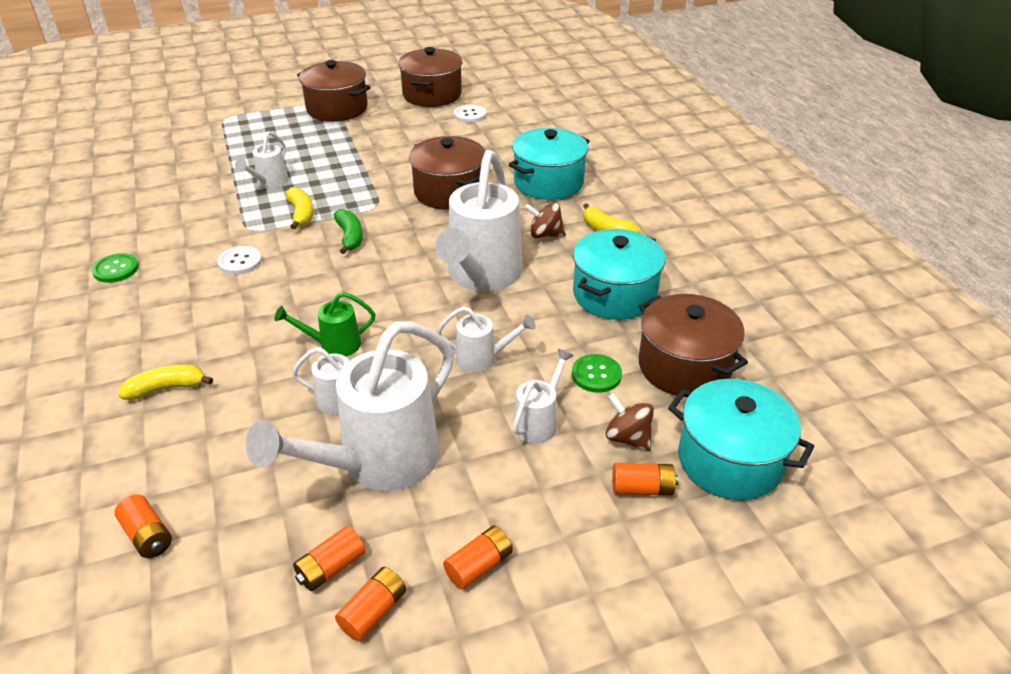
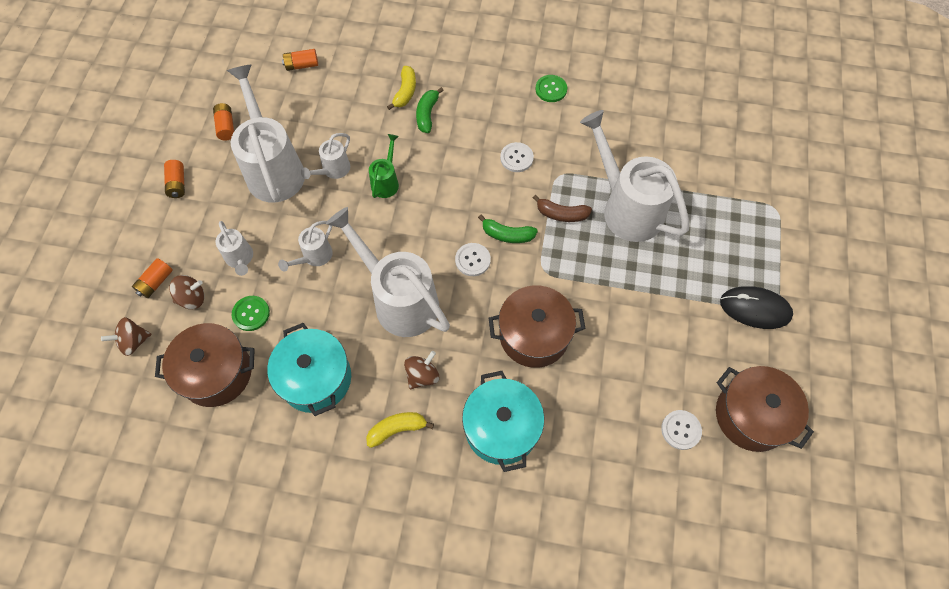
camera: 120 degrees right, 25 degrees up
white watering can [235,131,288,188] -> white watering can [580,110,689,242], size x2.11
yellow banana [286,187,313,229] -> brown banana [533,195,592,222]
brown pot [297,60,371,122] -> black mouse [720,286,793,329]
orange battery [335,567,406,641] -> none
turquoise pot [668,379,814,500] -> brown spinning top [101,317,152,356]
none -> green banana [416,87,444,133]
none -> white button [455,243,491,276]

